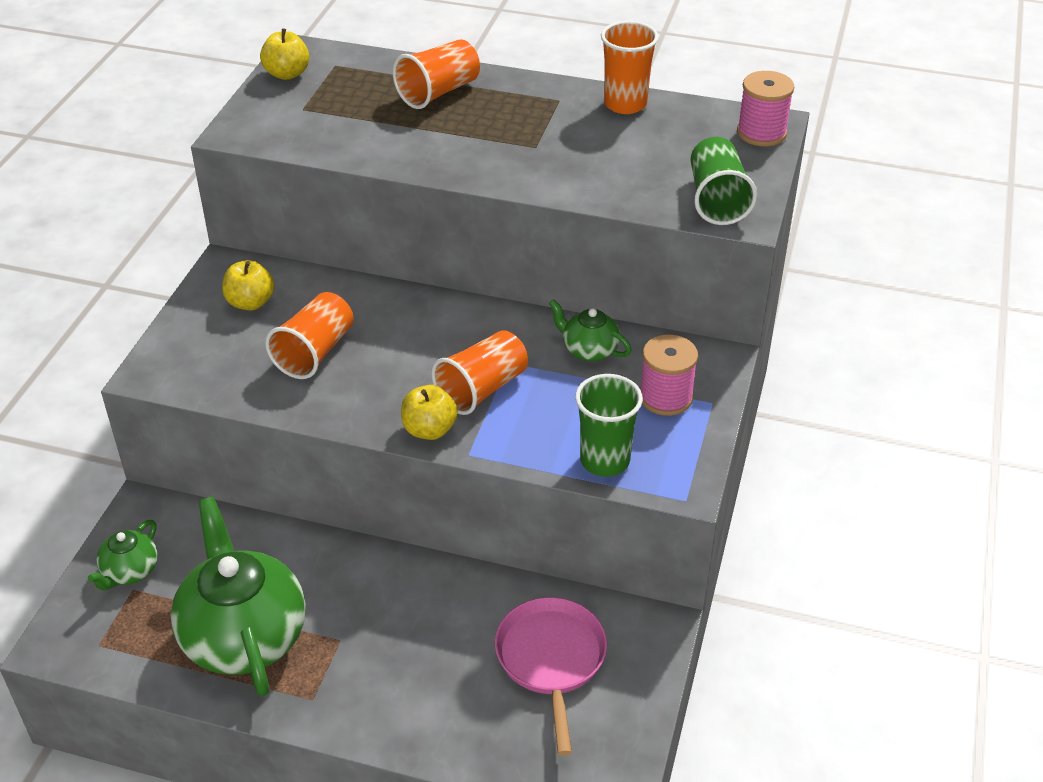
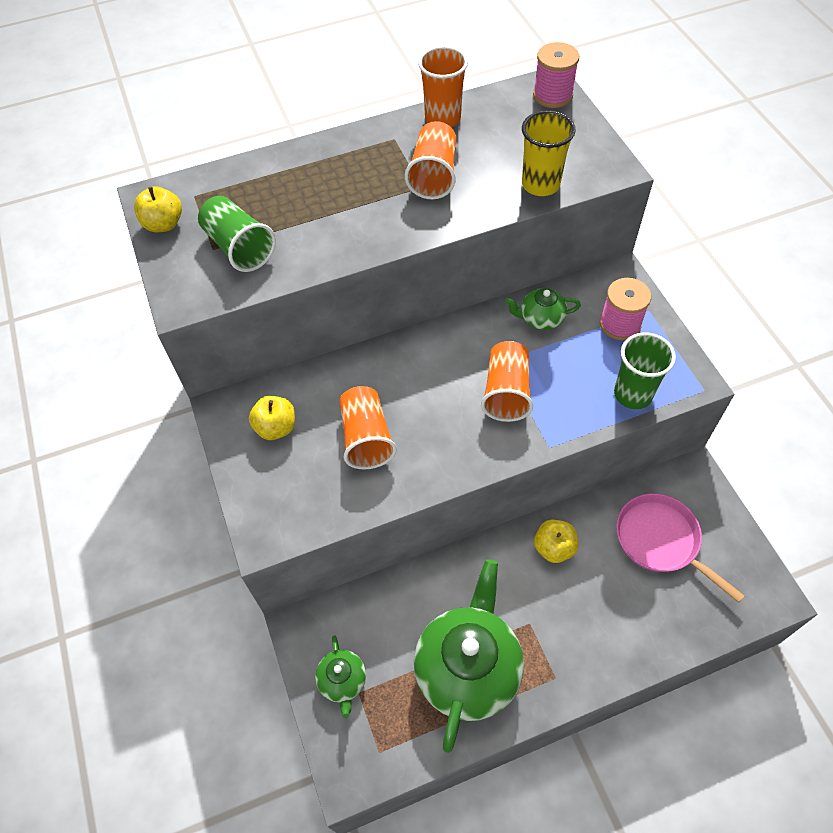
camera: 35 degrees left, 15 degrees up
green teapot [171,497,306,696] -> green teapot turned 75 degrees clockwise [414,559,524,753]
orange cup [393,39,480,109] -> orange cup moved to [405,121,456,200]
yellow apple [401,385,458,440] -> yellow apple moved to [534,519,578,563]
green cup [690,137,757,225] -> green cup moved to [198,196,276,272]
none -> yellow cup [522,111,576,196]

